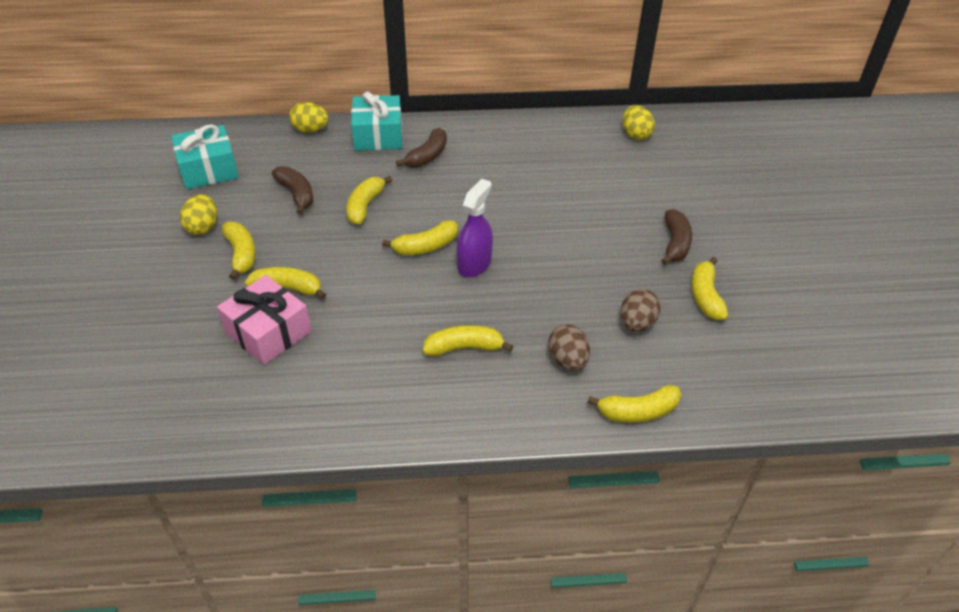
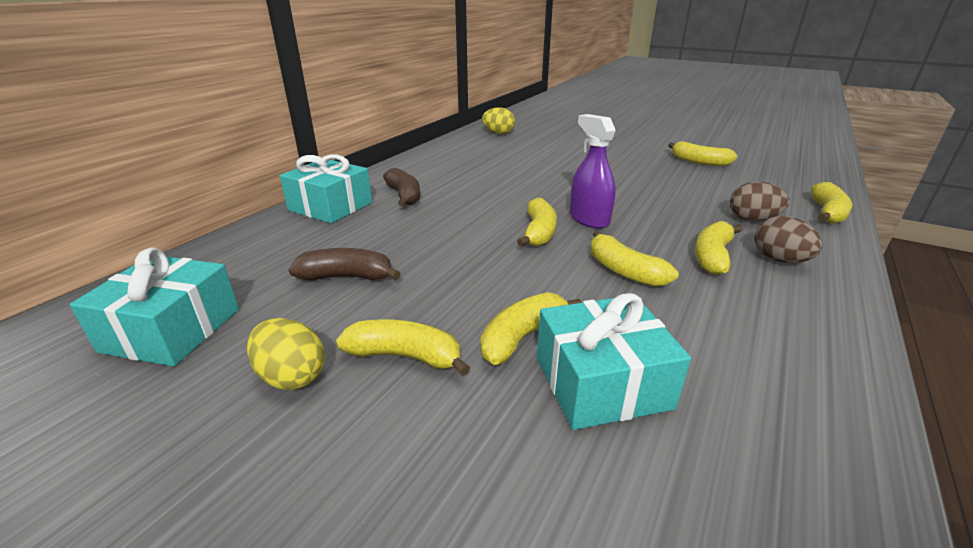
camera: 55 degrees left, 15 degrees down
pink gift [217,275,312,365] -> turquoise gift [537,293,691,430]
yellow egg [289,102,329,133] -> none
yellow banana [346,176,392,225] -> yellow banana moved to [591,231,679,287]
brown egg [620,289,661,332] -> brown egg moved to [754,216,822,263]
brown banana [661,209,692,265] -> none

